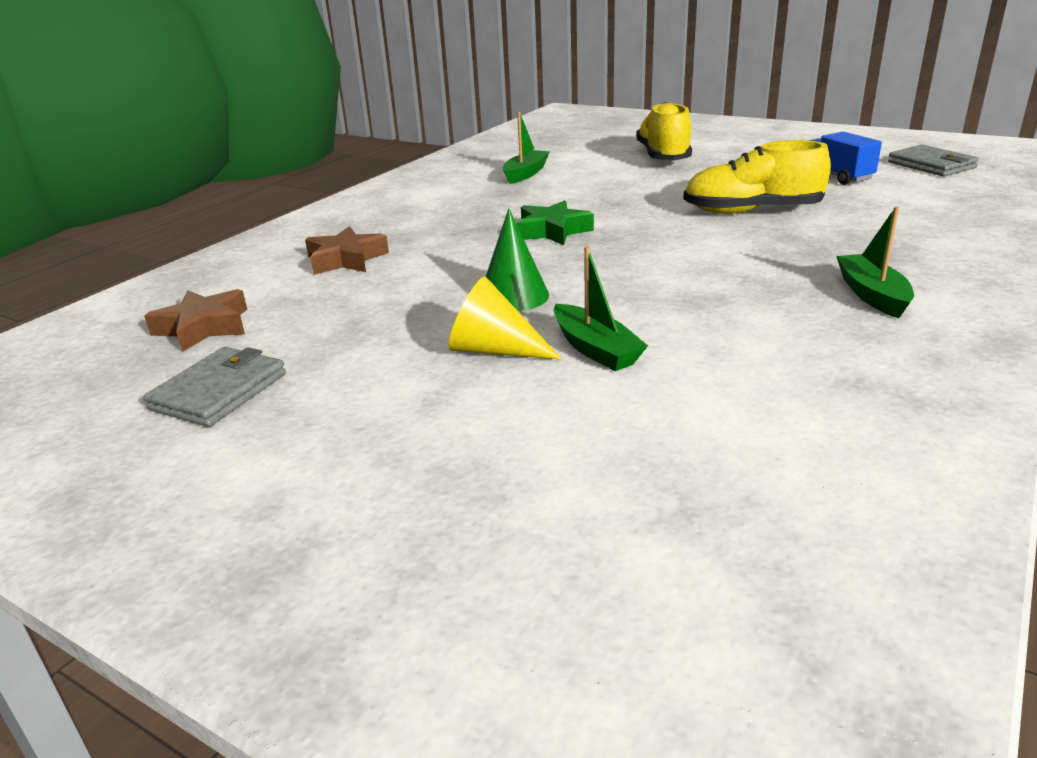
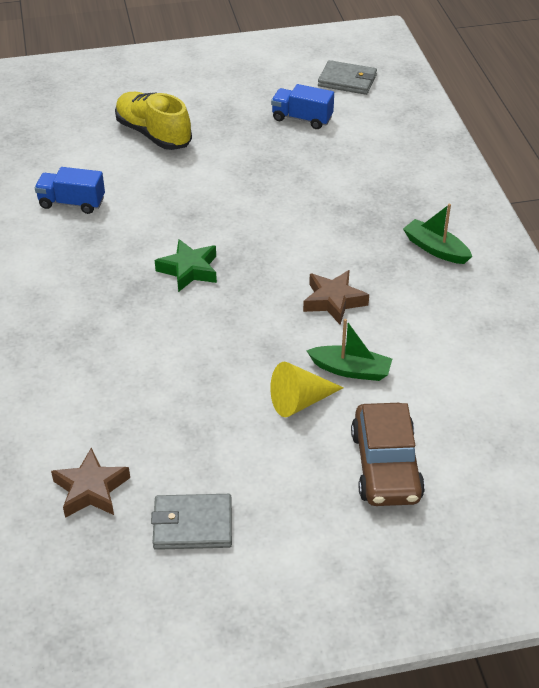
camera: 45 degrees left, 15 degrees up
grey wallet [144,347,286,427] -> grey wallet turned 75 degrees counterclockwise [151,494,232,550]
brown star [305,226,389,275] -> brown star moved to [303,270,369,325]
green cone [486,209,549,311] -> none
green boat [503,112,550,184] -> blue truck [35,167,105,214]
yellow shoe [683,140,831,214] -> none
none -> brown car [351,403,425,506]

